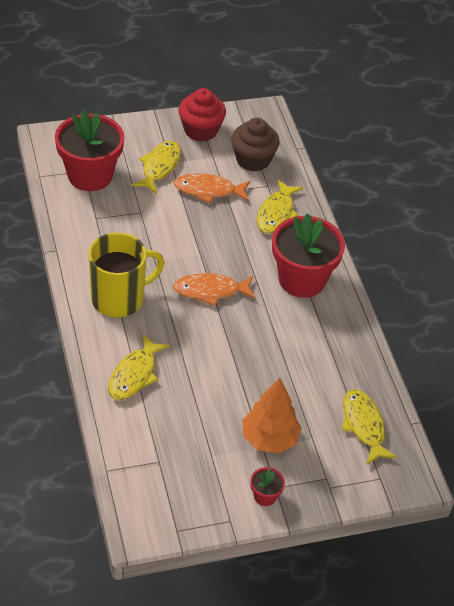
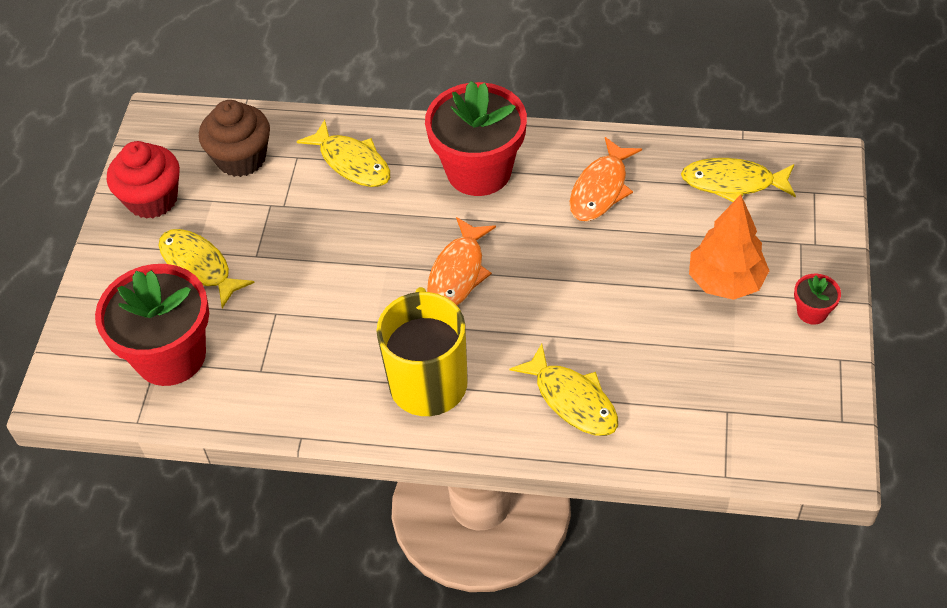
camera: 60 degrees left, 5 degrees up
orange fish [173,173,250,203] -> orange fish moved to [570,137,642,221]

